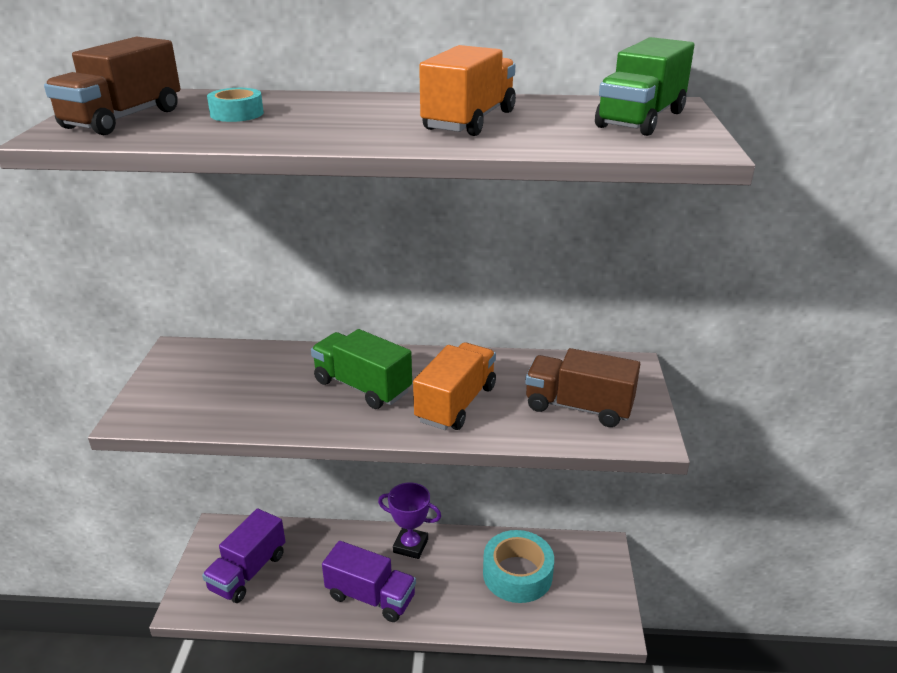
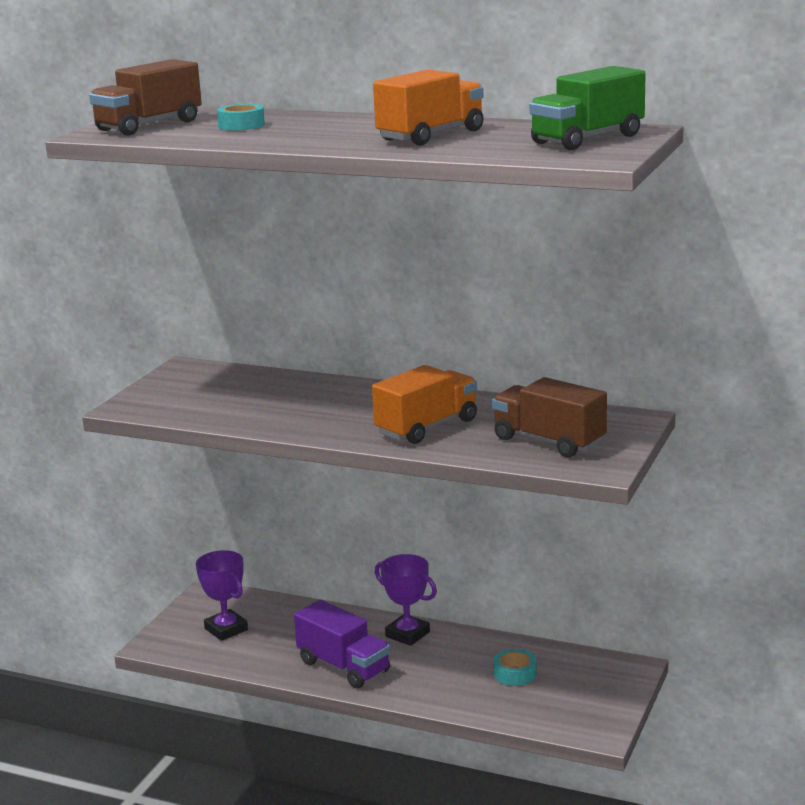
camera: 20 degrees right, 10 degrees down
purple truck [202,509,286,603] -> purple trophy [196,550,248,641]
green truck [311,329,412,409] -> none
turquoise tape [483,530,554,603] -> turquoise tape [494,649,537,686], size x0.52

